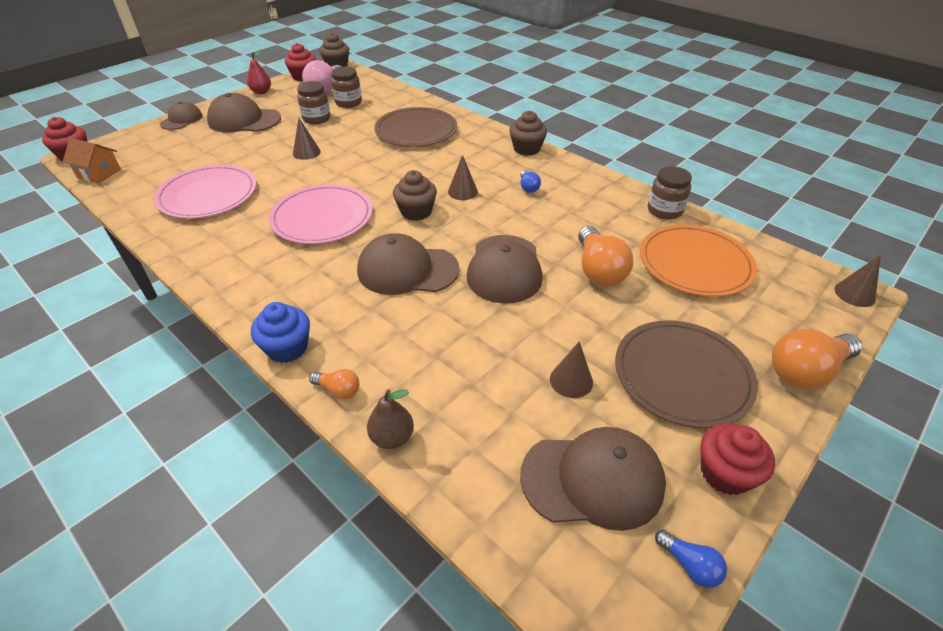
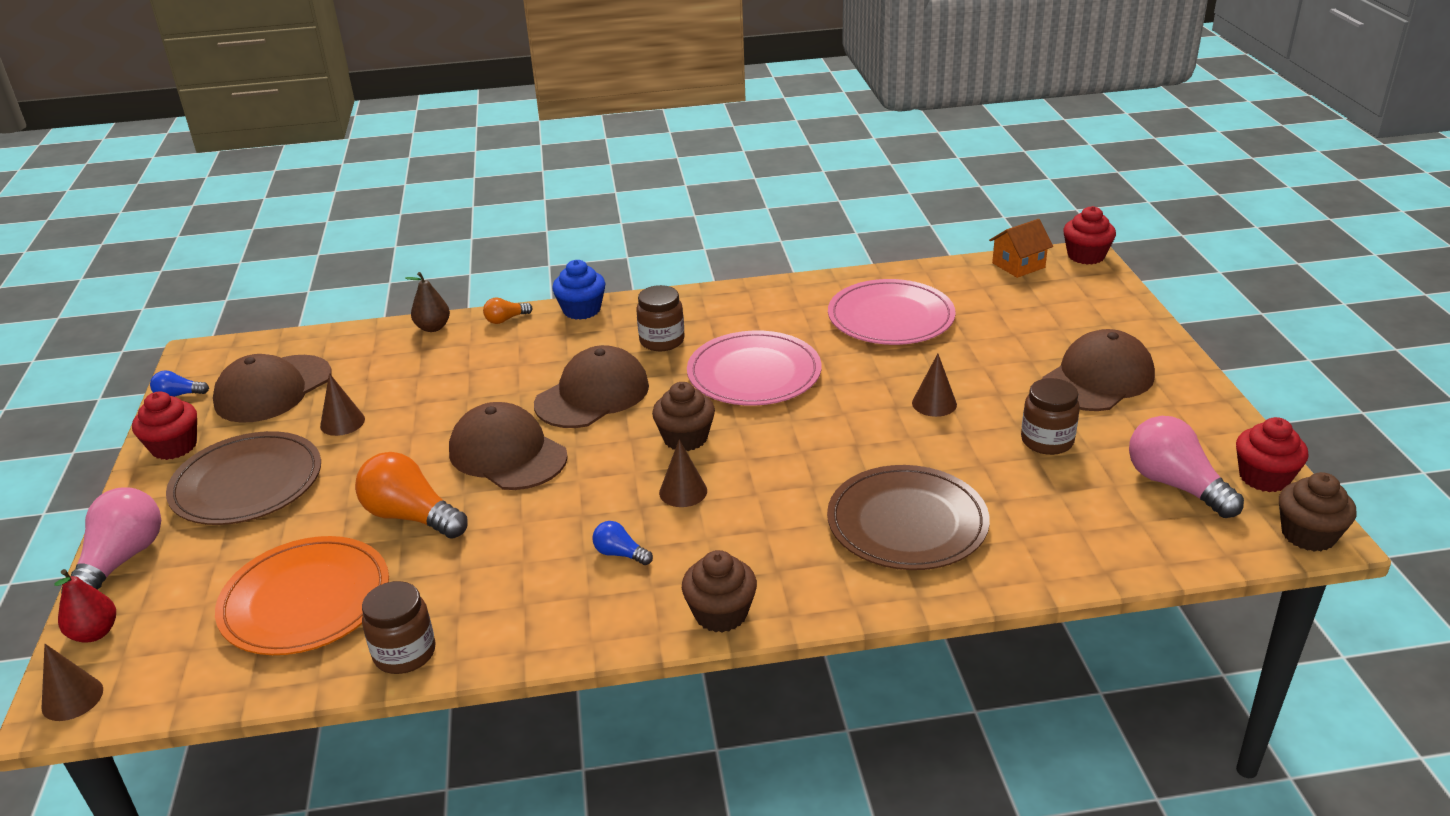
camera: 130 degrees right, 10 degrees down
brown cap [160,101,203,130] -> none
red pear [247,49,271,94] -> red pear moved to [55,569,116,643]
brown jar [331,66,362,108] -> brown jar moved to [636,285,685,351]
orange light bulb [772,329,862,389] -> pink light bulb [61,488,161,594]

